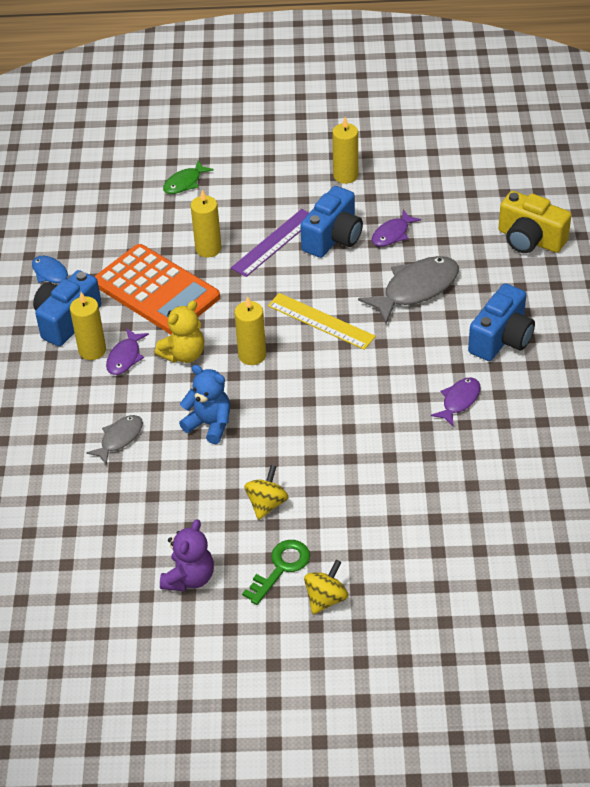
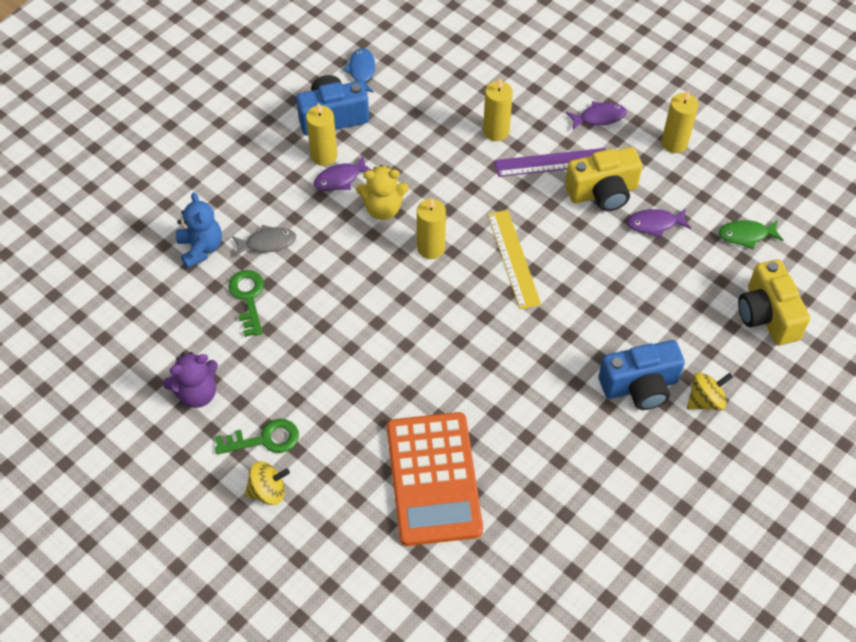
camera: 40 degrees right, 10 degrees up
orange calculator [94,244,220,334] -> orange calculator moved to [387,412,483,546]
green fish [163,161,214,194] -> green fish moved to [718,220,783,250]
blue teddy bear [179,365,230,444] -> blue teddy bear moved to [176,192,222,268]
yellow spinning top [244,465,288,520] -> yellow spinning top moved to [687,372,733,410]
blue camera [300,186,363,258] -> yellow camera [565,147,642,211]
grey fish [358,256,459,324] -> none
purple fish [431,377,480,427] -> purple fish moved to [566,101,627,130]
none -> green key [228,270,264,337]

